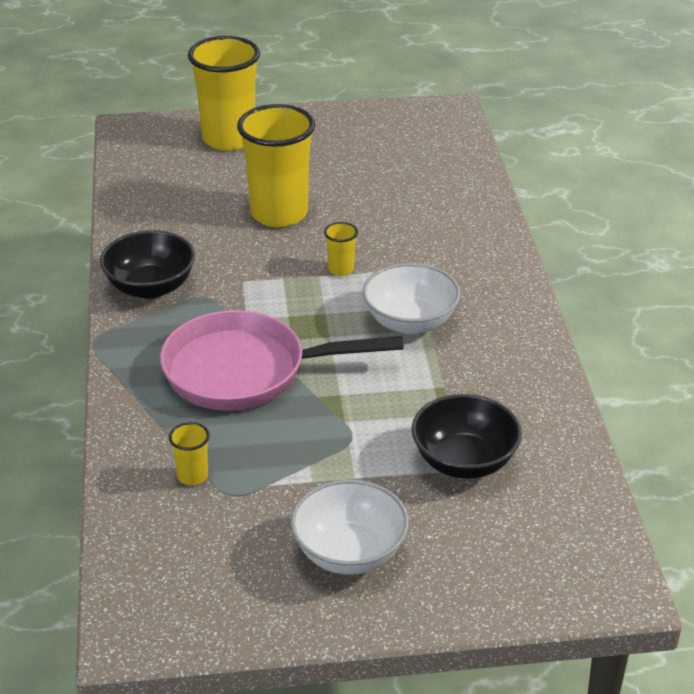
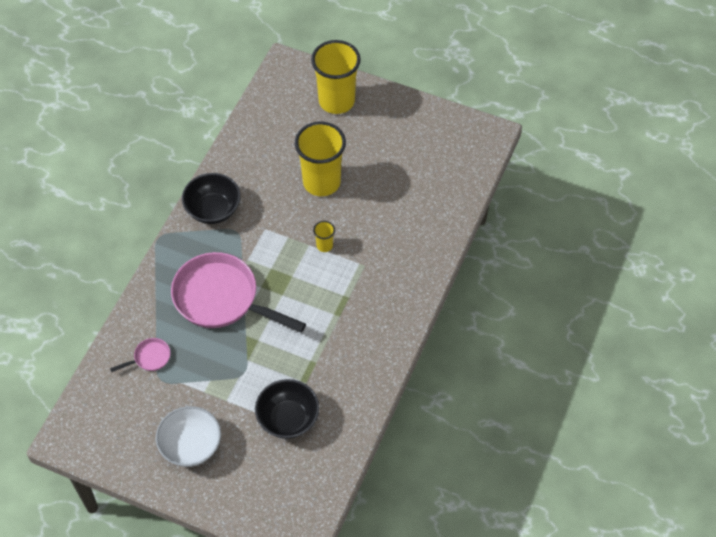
camera: 30 degrees right, 20 degrees up
yellow cup [169,422,210,485] -> pink pan [110,338,171,372]
white bowl [363,263,460,334] -> none

